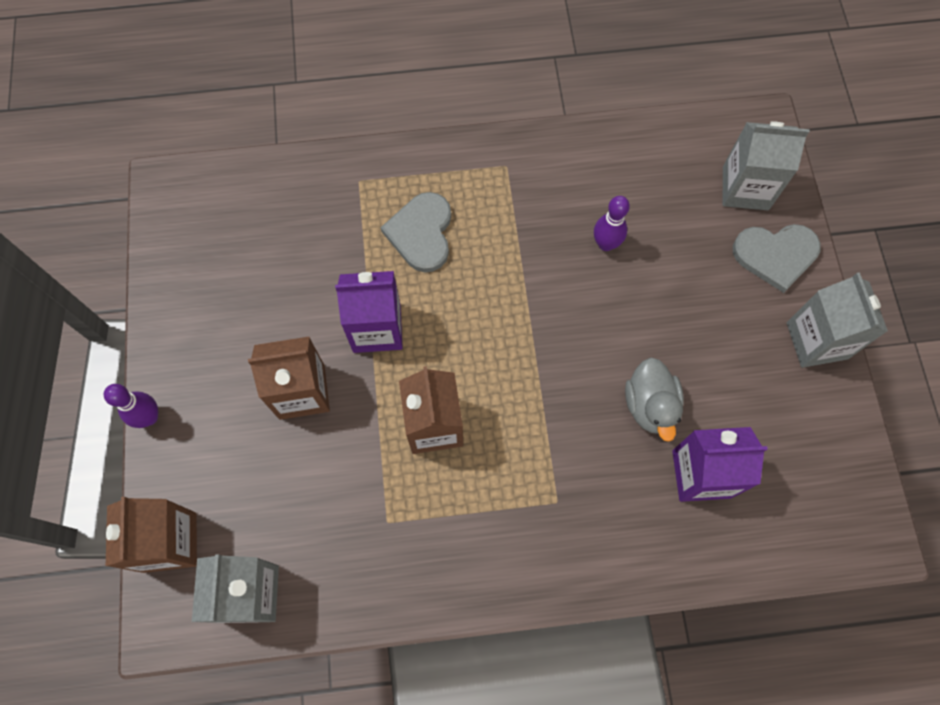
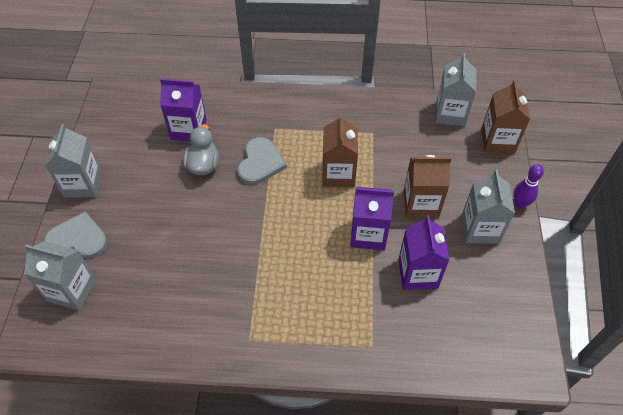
camera: 170 degrees left, 15 degrees down
grey heart [381,192,451,272] -> grey heart moved to [237,137,287,185]
purple bowling pin [594,196,630,251] -> none
none -> purple carton [399,215,449,290]
none -> grey carton [462,170,515,244]

